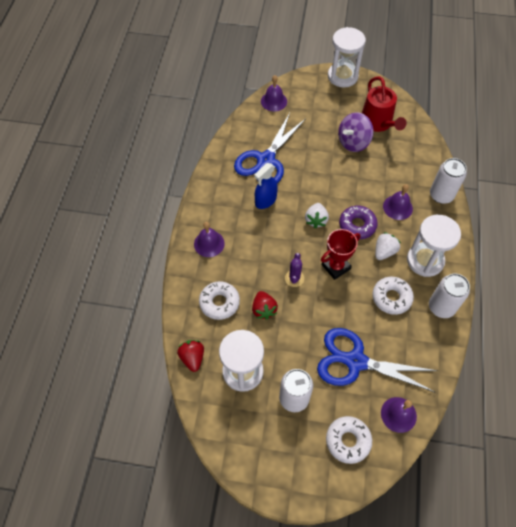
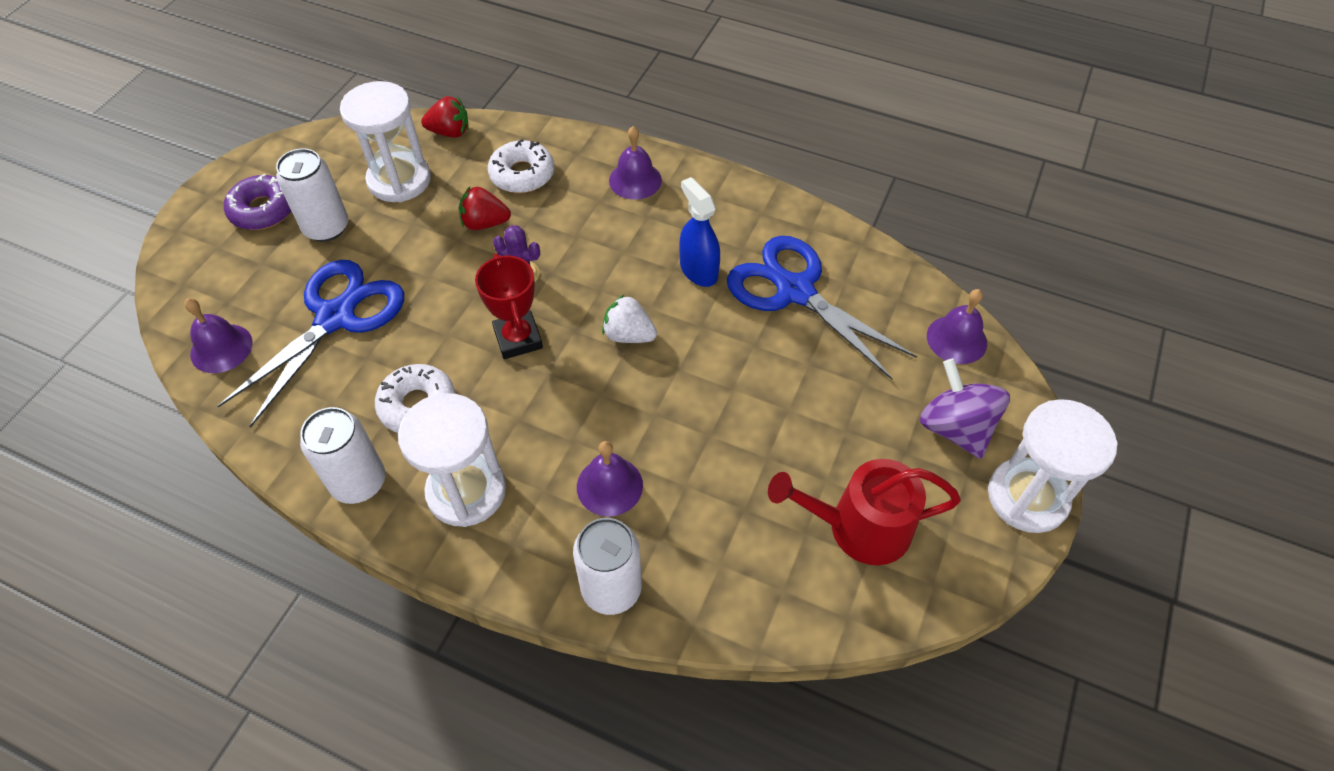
camera: 105 degrees right, 5 degrees down
white donut [326,416,372,464] -> none
purple spinning top [338,112,374,152] -> purple spinning top moved to [920,359,1010,459]
purple donut [339,206,378,239] -> purple donut moved to [224,174,291,230]
white strawberry [375,232,401,260] -> none

